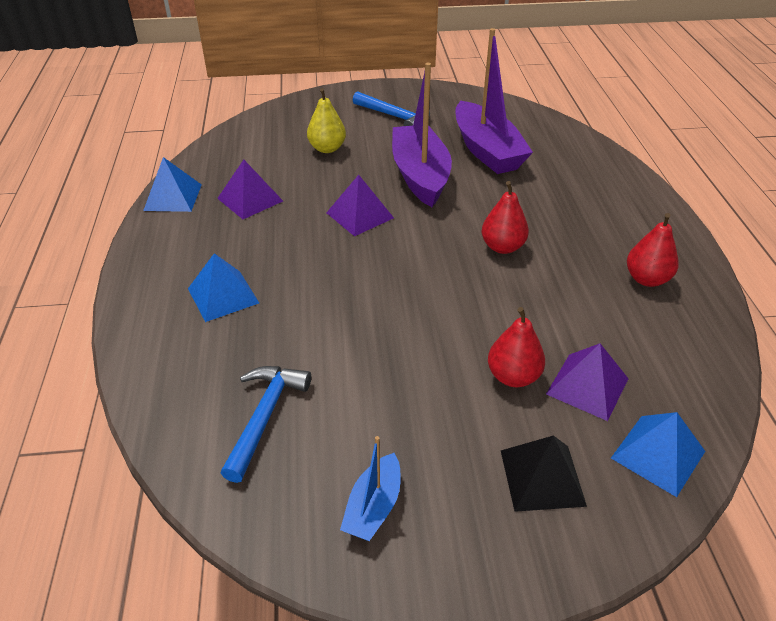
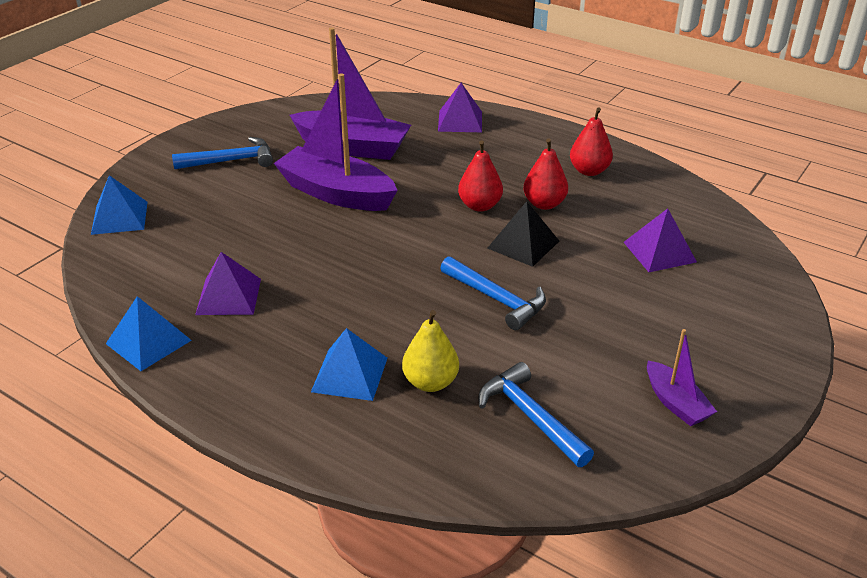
camera: 50 degrees left, 5 degrees down
yellow pear [307,88,346,153] -> yellow pear moved to [402,310,459,392]
purple pyramid [326,175,394,236] -> purple pyramid moved to [438,83,482,132]
blue boat [340,436,401,541] -> purple boat [647,329,717,426]
red pear [488,307,545,387] -> red pear moved to [523,139,568,210]
black pyramid [501,435,587,512] -> black pyramid moved to [488,201,559,267]
blue pyramid [611,412,705,497] -> blue pyramid moved to [91,175,147,235]
none -> blue hammer [440,256,546,330]

